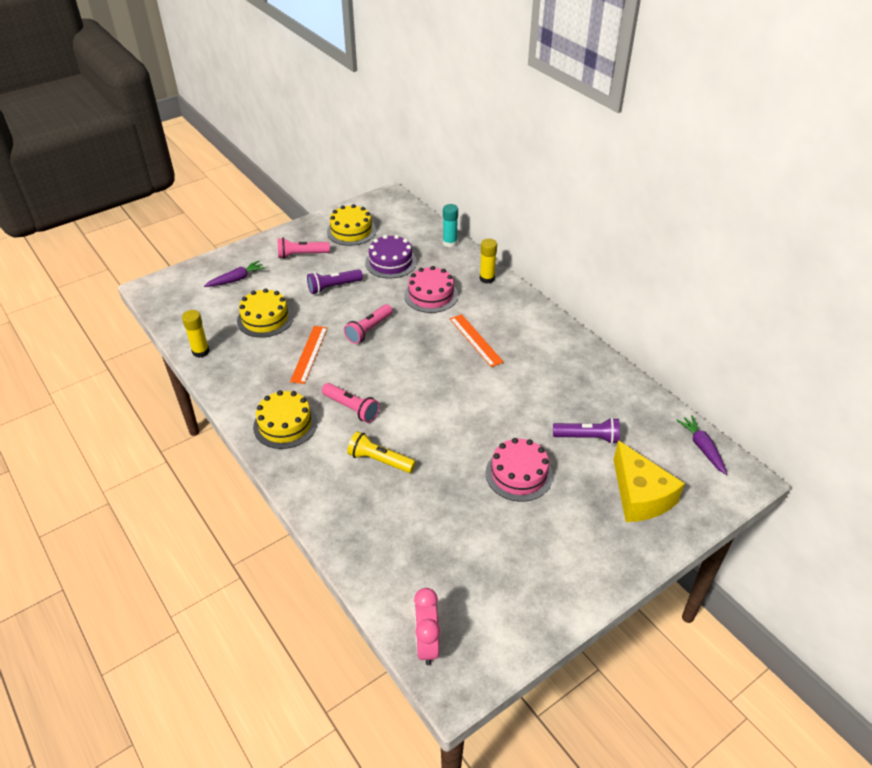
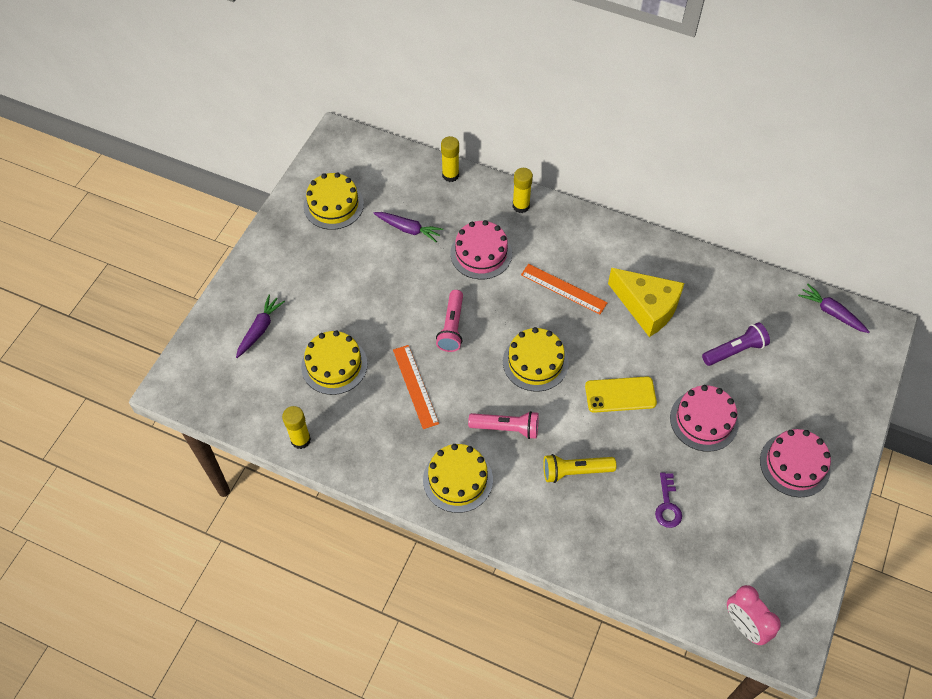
camera: 30 degrees left, 15 degrees up
pink flashlight [278,238,330,259] -> none
purple flashlight [307,269,363,294] -> none
purple cake [365,235,417,278] -> purple carrot [373,212,443,243]
turquoise glue stick [443,204,458,248] -> yellow glue stick [441,136,459,182]
yellow cheese [613,440,685,522] -> yellow cheese moved to [608,268,684,337]
none -> yellow cake [503,327,569,392]
none -> yellow phone [585,376,657,413]
none -> purple key [655,472,682,528]
none -> pink cake [760,429,831,497]

